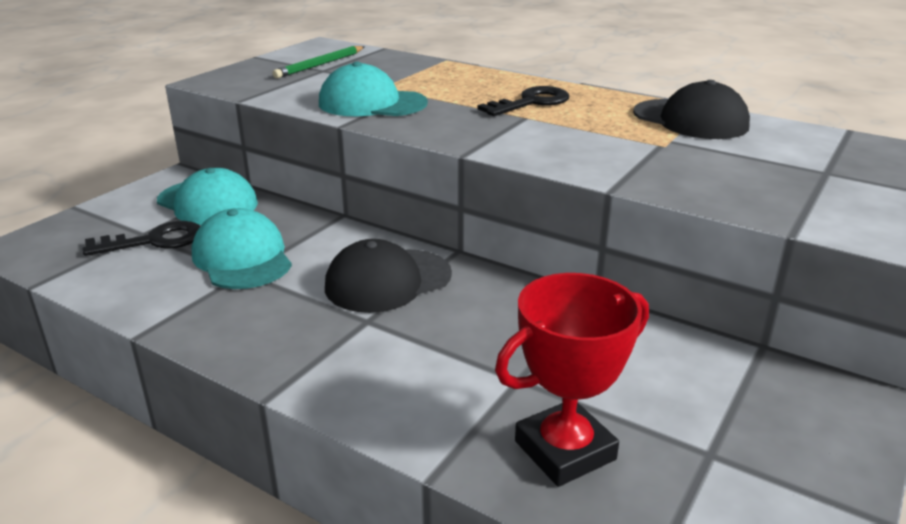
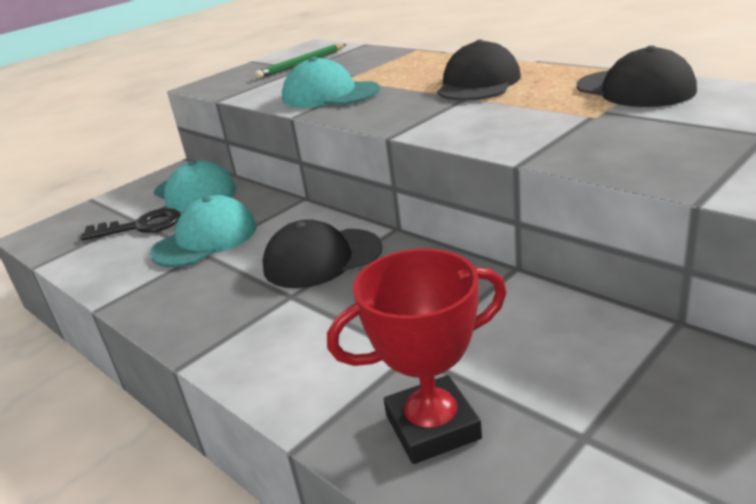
camera: 15 degrees right, 0 degrees up
turquoise cap [191,208,292,289] -> turquoise cap turned 60 degrees clockwise [150,195,256,267]
black key [477,86,569,116] -> black cap [437,40,521,101]

